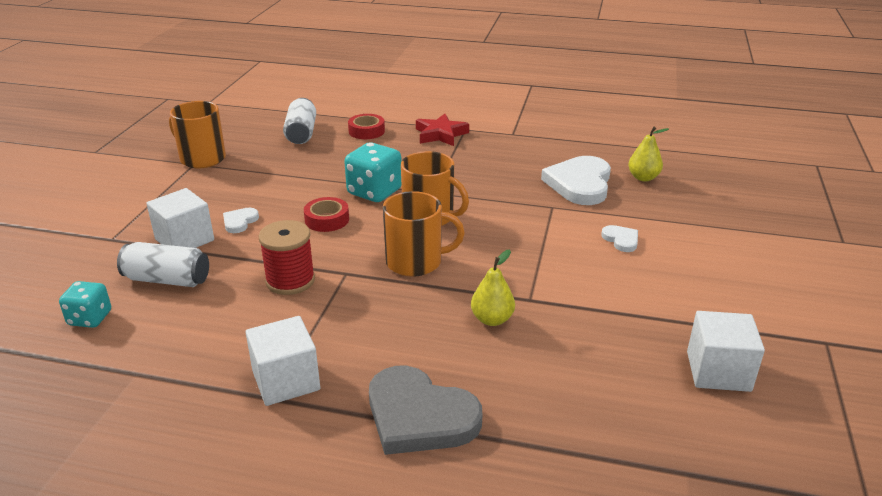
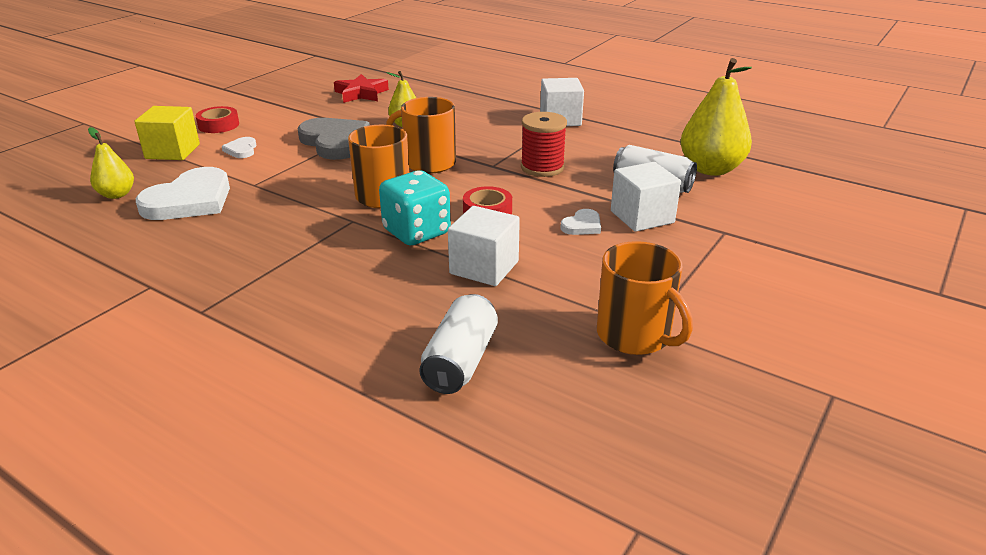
camera: 160 degrees left, 0 degrees up
turquoise dice [59,281,111,328] -> yellow pear [680,58,752,176]
red tape [348,114,385,139] -> red tape moved to [196,106,239,133]
grey heart [369,365,482,455] -> grey heart moved to [298,118,370,160]
red star [416,114,469,146] -> red star moved to [334,74,389,103]
white cube [687,311,765,392] -> white cube moved to [448,206,520,286]
none -> yellow cube [134,106,200,160]

